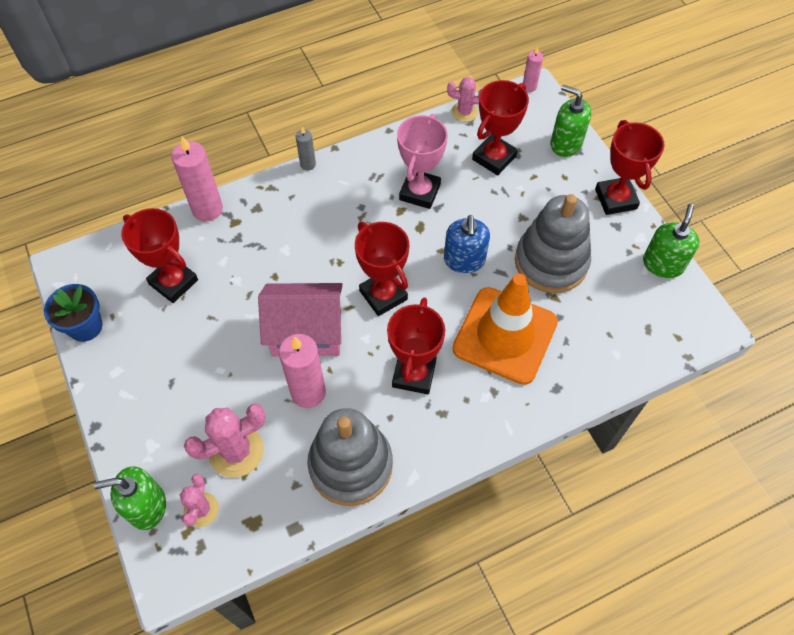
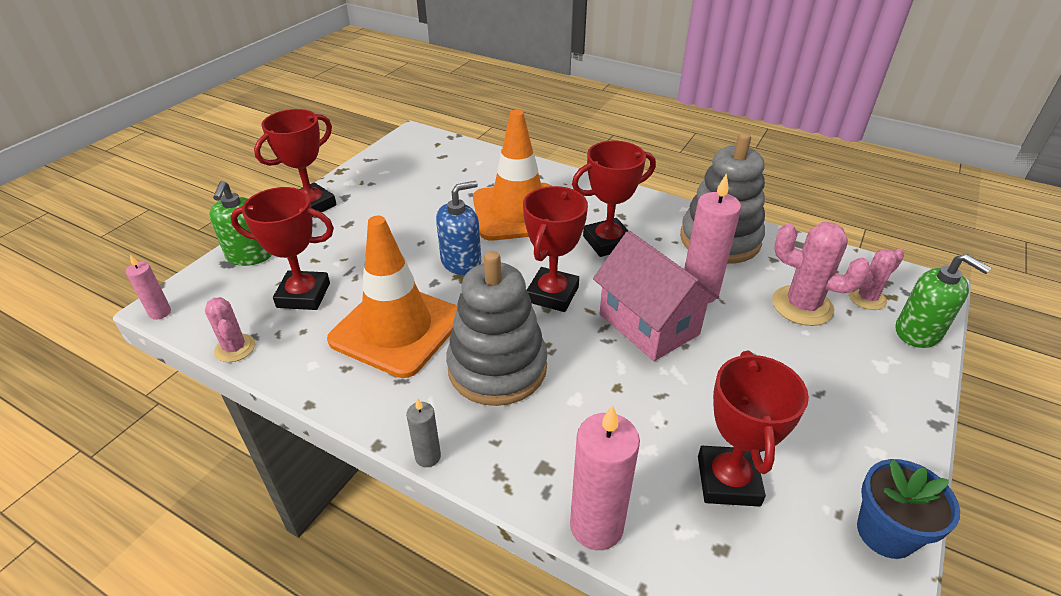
camera: 125 degrees left, 20 degrees down
pink trophy [397,114,448,209] -> orange traffic cone [327,216,457,378]
grey stacking toy [515,194,591,293] -> grey stacking toy moved to [446,251,547,406]
green soap dispenser [643,203,699,278] -> none

